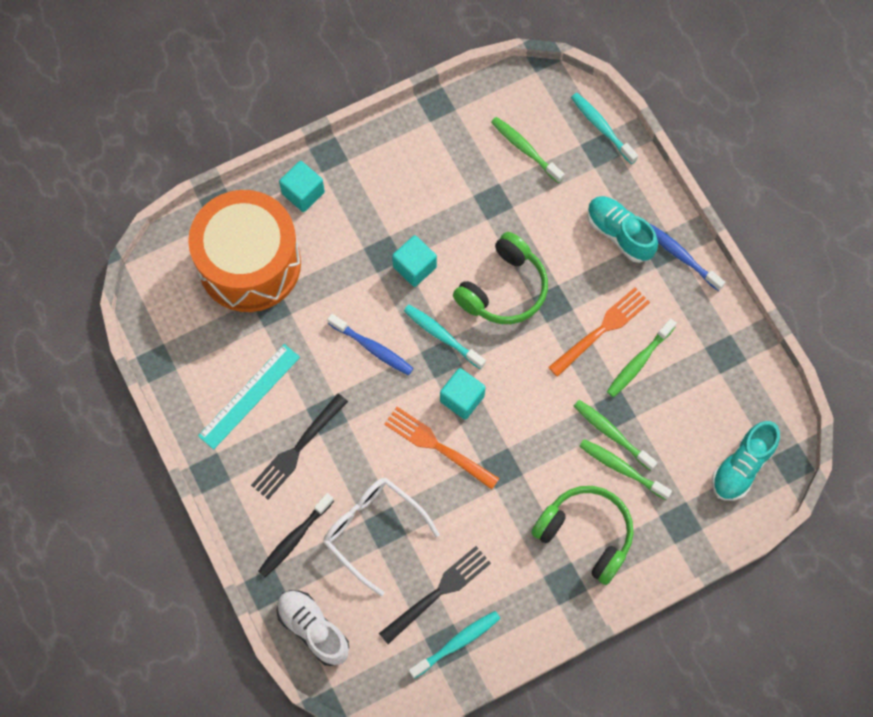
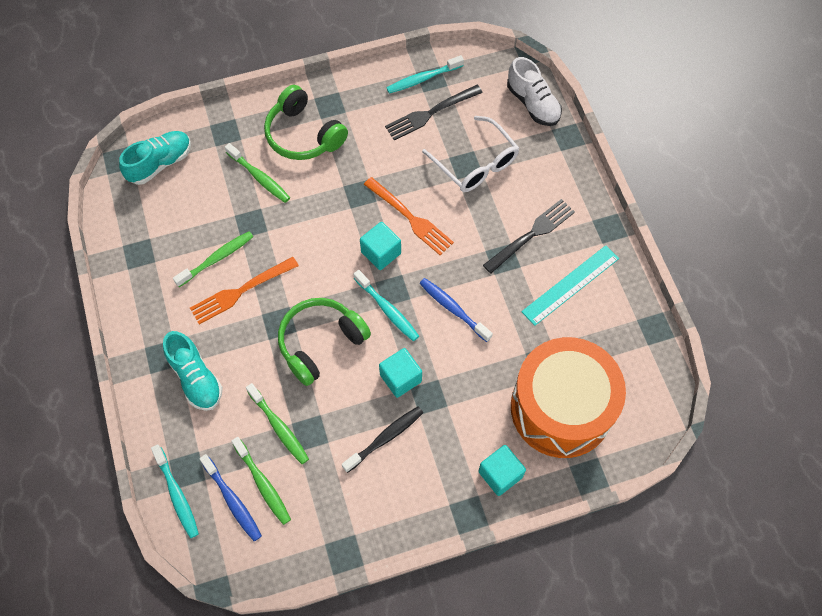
camera: 170 degrees left, 5 degrees down
black toothbrush [258,493,334,577] -> black toothbrush moved to [342,406,423,473]
green toothbrush [574,400,658,471] -> green toothbrush moved to [246,383,309,464]
blue toothbrush [650,224,725,291] -> blue toothbrush moved to [199,454,262,541]

